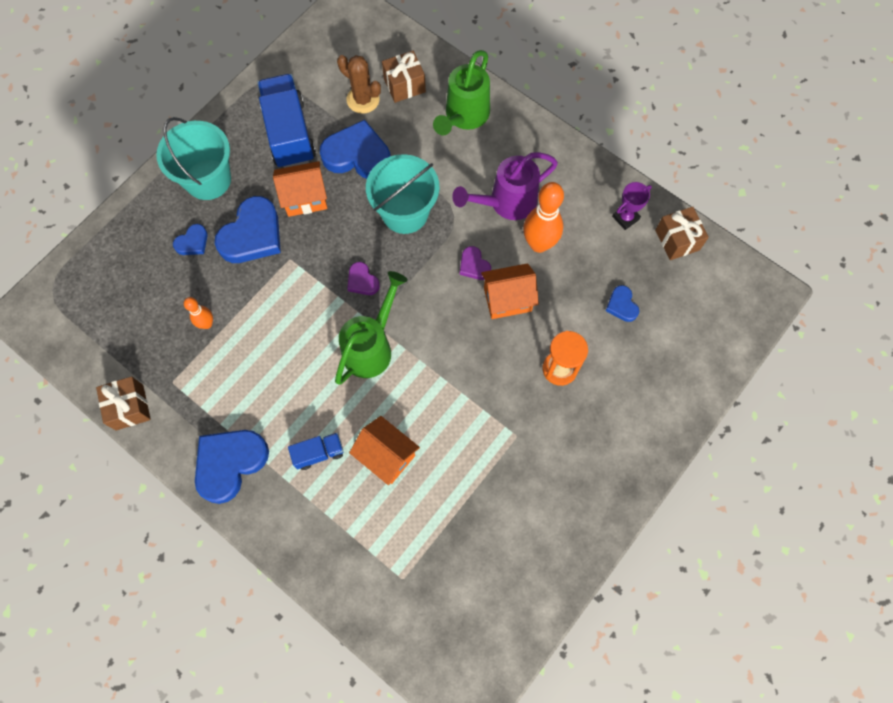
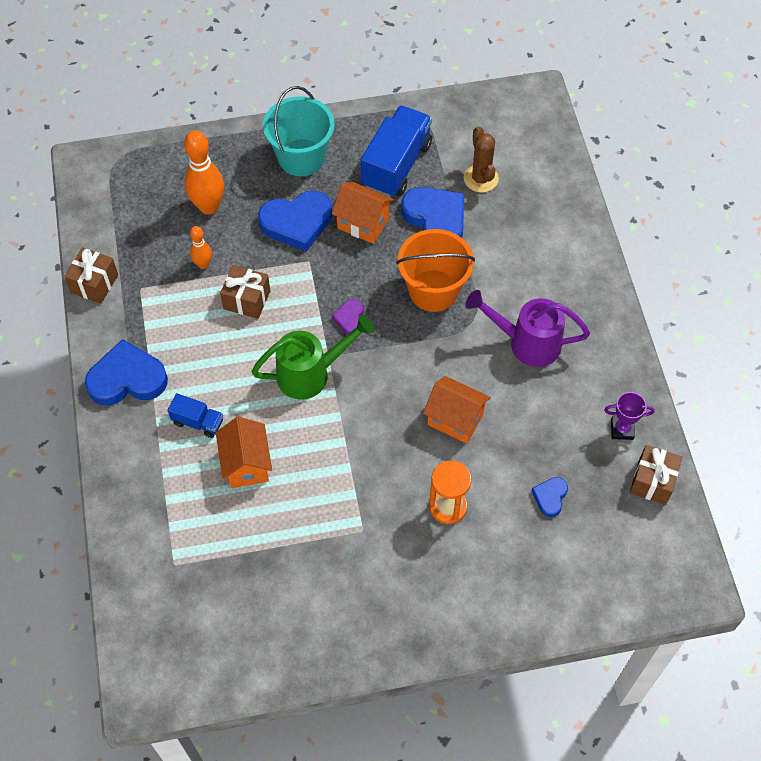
camera: 40 degrees right, 10 degrees down
blue heart [173,224,208,255] -> none
turquoise bucket [366,154,440,234] -> orange bucket [396,229,475,312]
brown gift [382,51,426,103] -> brown gift moved to [220,265,270,319]
green watering can [433,50,490,135] -> none
purple heart [460,246,491,280] -> none
orange bowling pin [523,182,564,253] -> orange bowling pin moved to [184,130,224,215]

